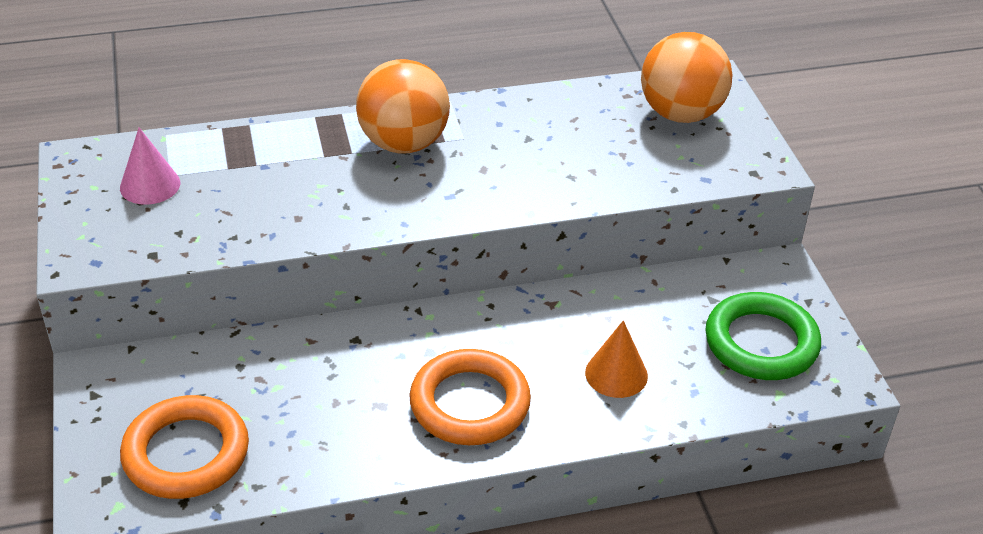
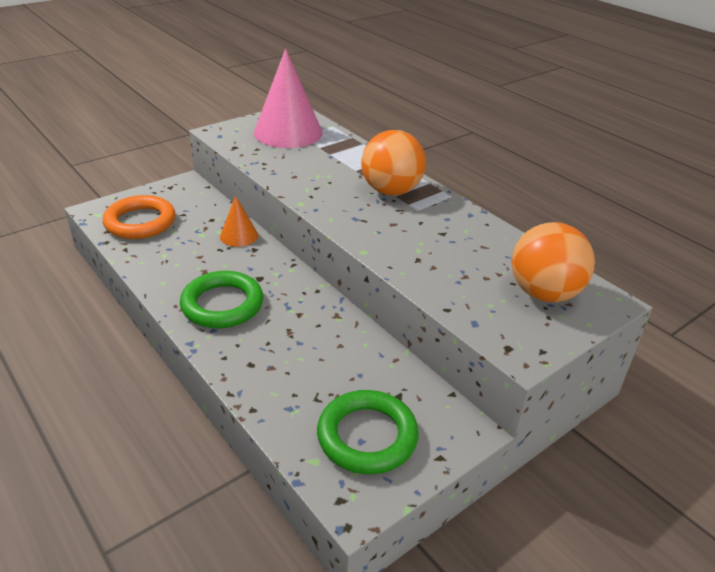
camera: 65 degrees right, 5 degrees down
pink cone [120,127,180,205] -> pink cone [254,49,323,148], size x2.02
orange ring [409,349,531,445] -> green ring [180,271,263,328]
orange cone [585,320,648,398] -> orange cone moved to [220,196,258,247]

